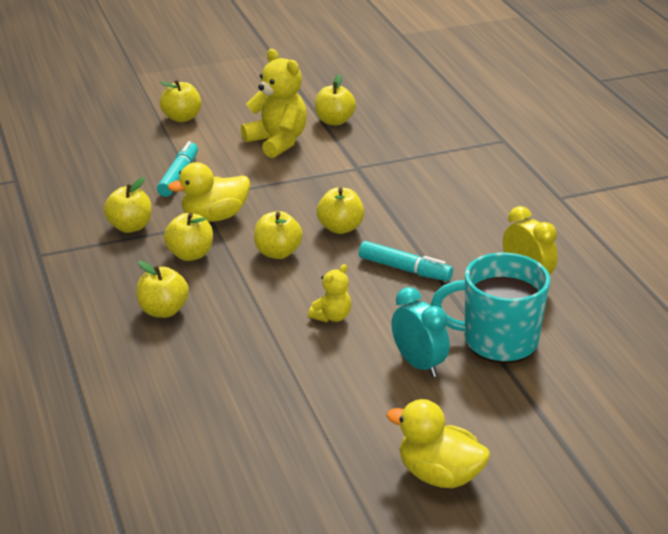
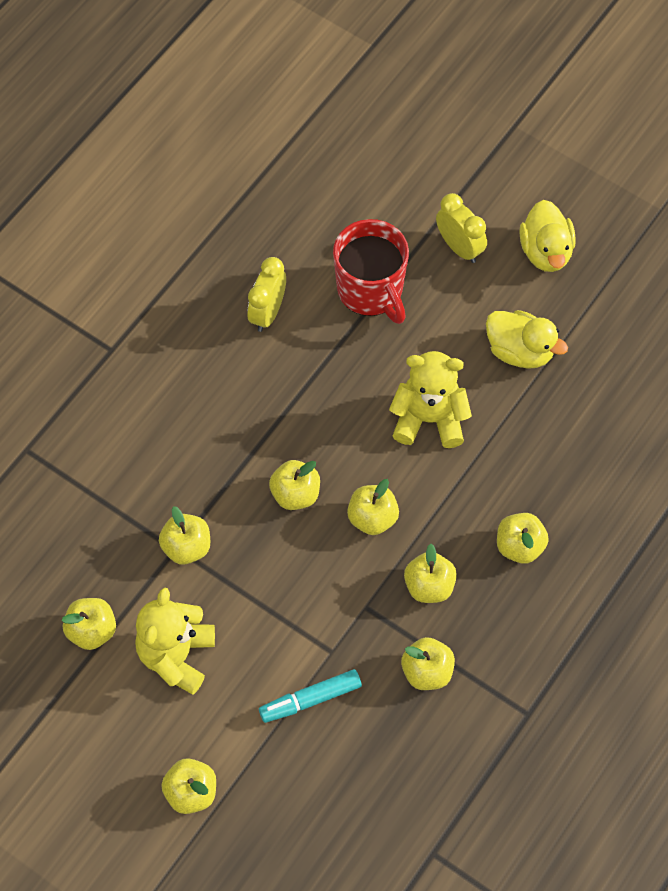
camera: 125 degrees left, 30 degrees up
yellow duck [168,162,250,222] -> yellow duck moved to [486,310,568,369]
yellow teddy bear [308,264,351,322] -> yellow teddy bear [389,351,472,448], size x1.90
turquoise marker [359,241,453,281] -> none
turquoise clock [391,287,450,377] -> none
turquoise mug [431,253,550,363] -> red mug [333,219,409,324]
none -> yellow apple [159,506,210,565]
none -> yellow clock [436,193,487,263]

